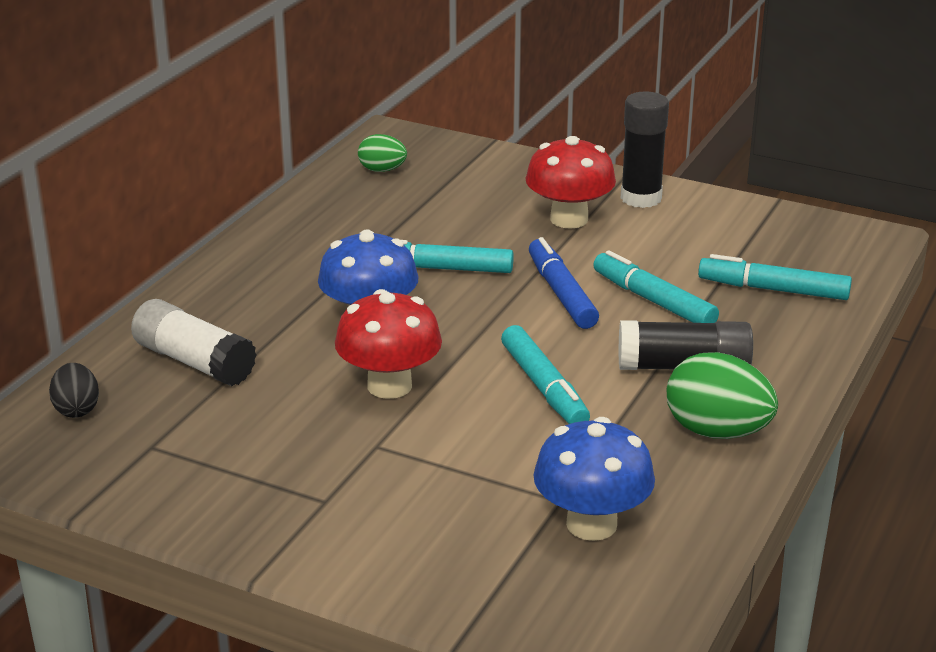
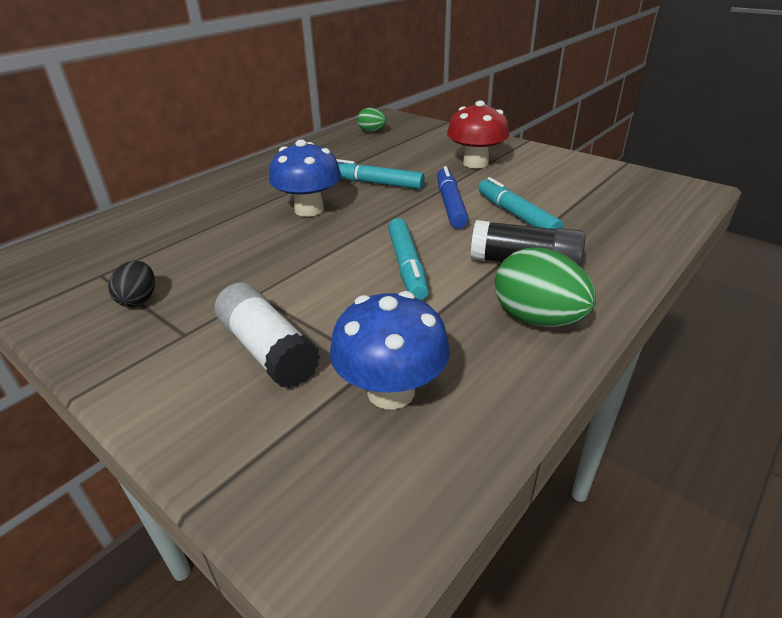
camera: 15 degrees right, 5 degrees up
black egg [49,363,99,418] -> black egg moved to [108,260,155,307]
white glue stick [131,299,257,386] -> white glue stick moved to [215,283,320,388]
red mushroom [335,289,442,399] -> none
black glue stick [621,91,669,208] -> none
turquoise marker [698,254,852,300] -> none

